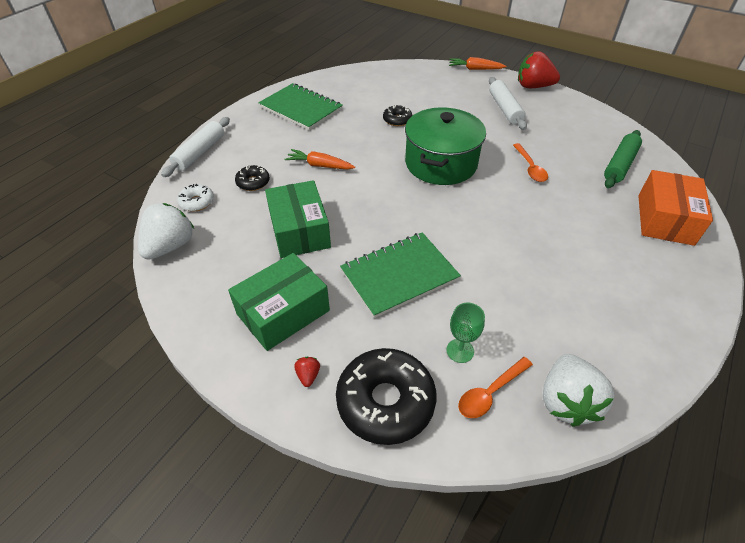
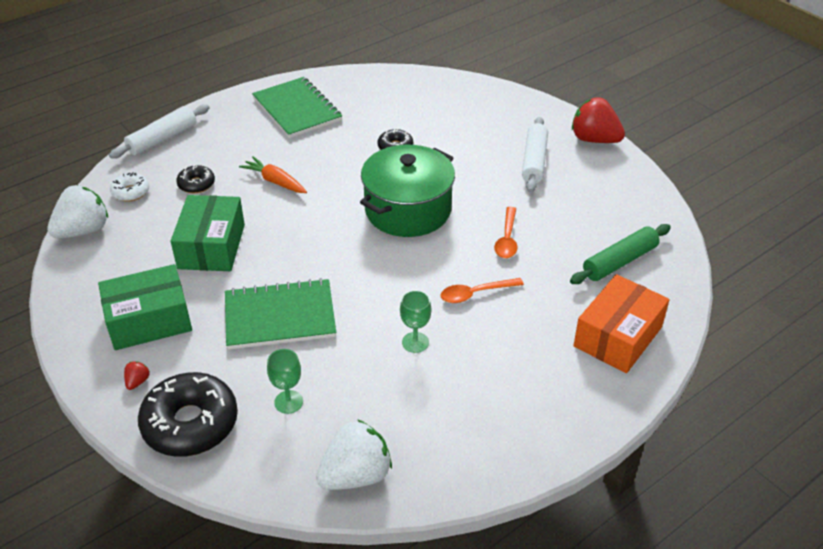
camera: 20 degrees right, 5 degrees down
orange carrot [449,57,506,70] -> none
orange spoon [458,357,533,418] -> orange spoon moved to [441,278,524,303]
white strawberry [543,354,614,427] -> white strawberry turned 150 degrees counterclockwise [316,419,392,490]
none -> green goblet [400,290,431,353]

